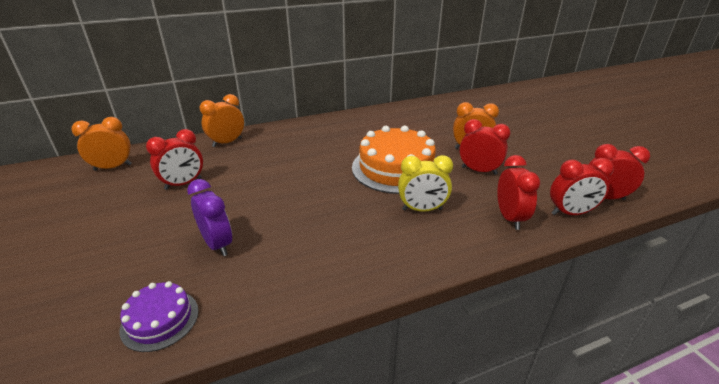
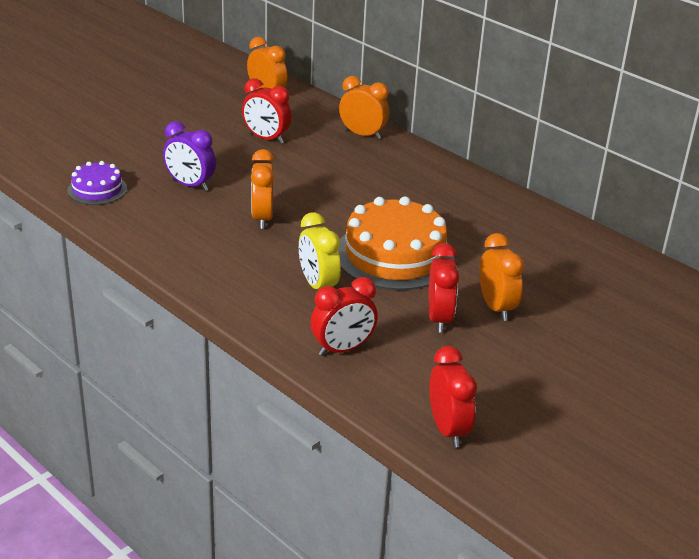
camera: 65 degrees right, 0 degrees up
purple clock [187,179,232,256] -> purple clock turned 90 degrees clockwise [163,121,216,191]
red clock [550,158,614,215] -> none
none -> orange clock [251,149,274,229]

